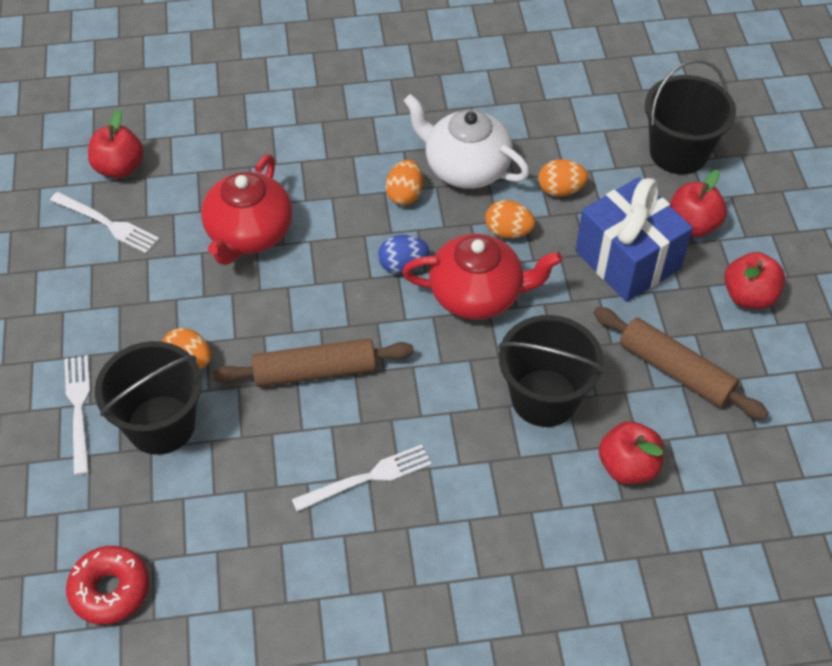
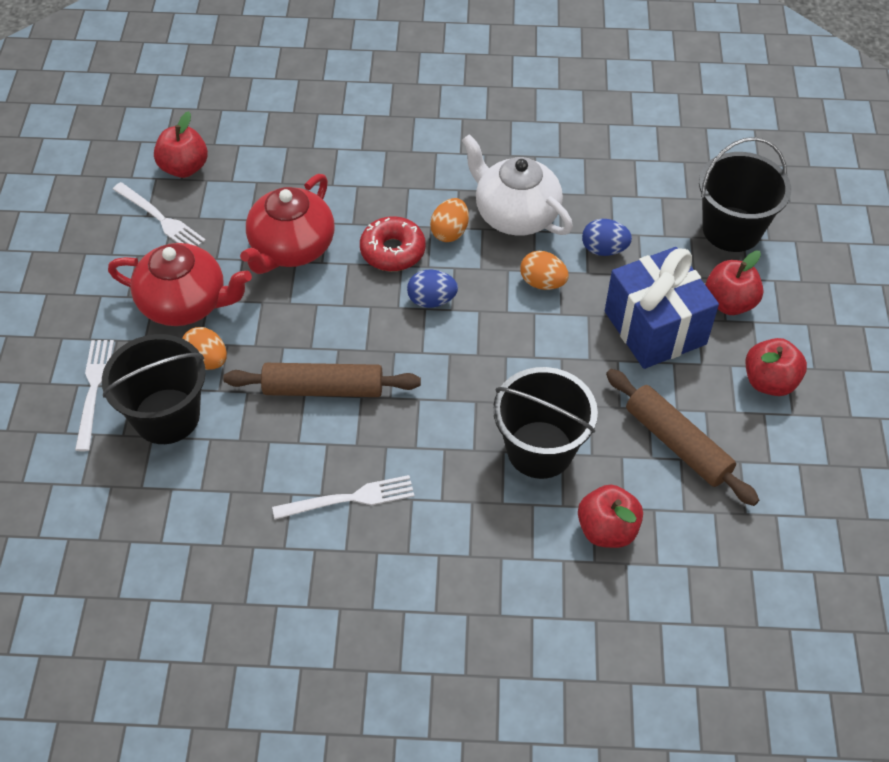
camera: 10 degrees right, 0 degrees up
red donut [66,546,149,625] -> red donut moved to [360,216,426,271]
red teapot [402,234,562,320] -> red teapot moved to [108,243,252,326]
orange egg [538,159,588,197] -> blue egg [582,219,632,256]

